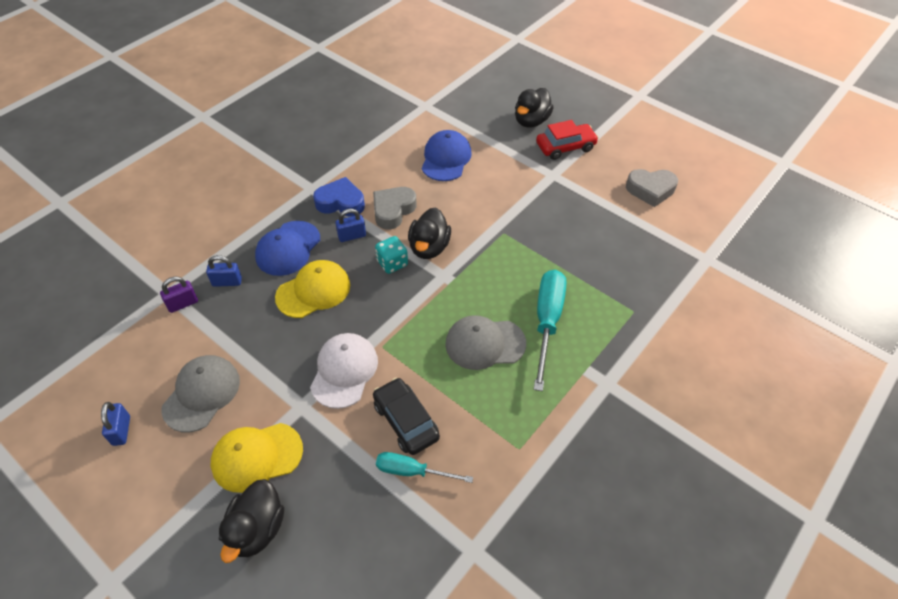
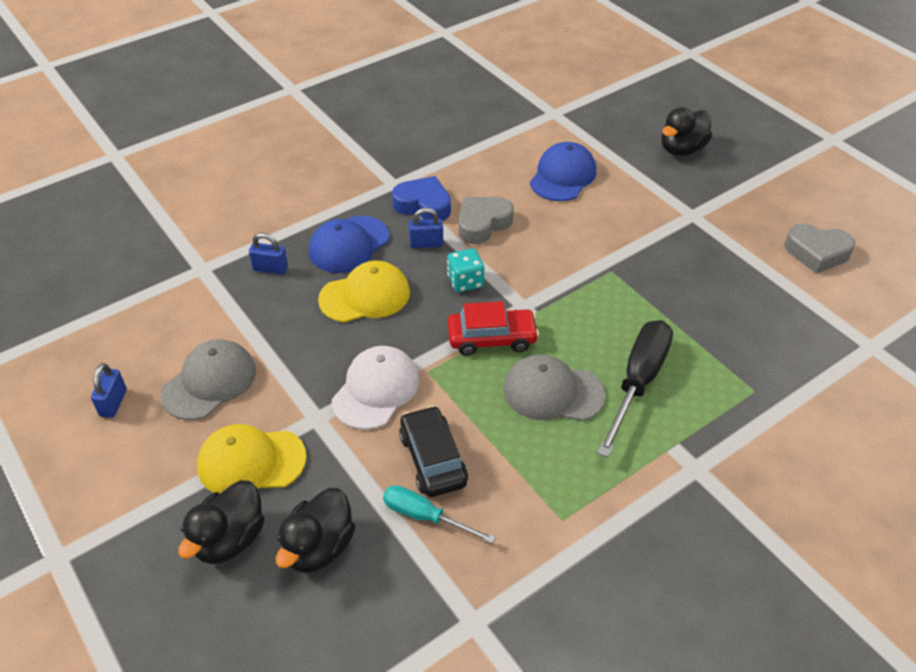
camera: 15 degrees right, 5 degrees down
purple padlock [160,277,198,313] -> none
black duck [408,208,451,259] -> black duck moved to [276,488,355,573]
turquoise screwdriver [534,270,566,391] -> black screwdriver [597,320,673,457]
red car [536,120,599,160] -> red car moved to [448,301,539,356]

